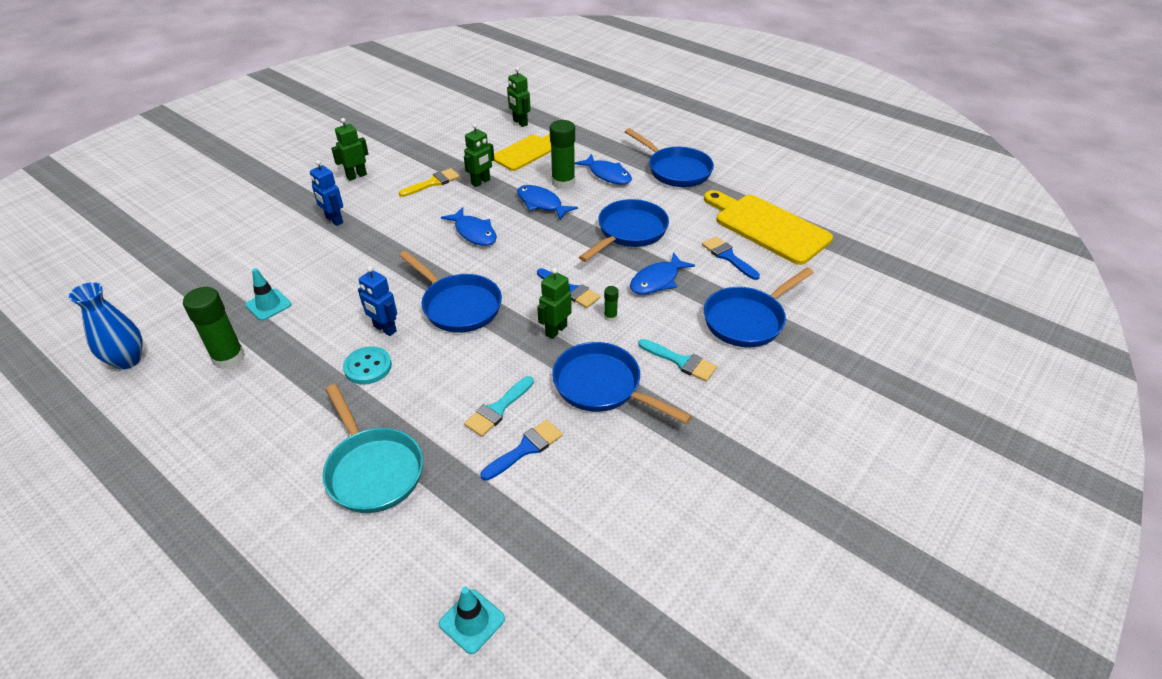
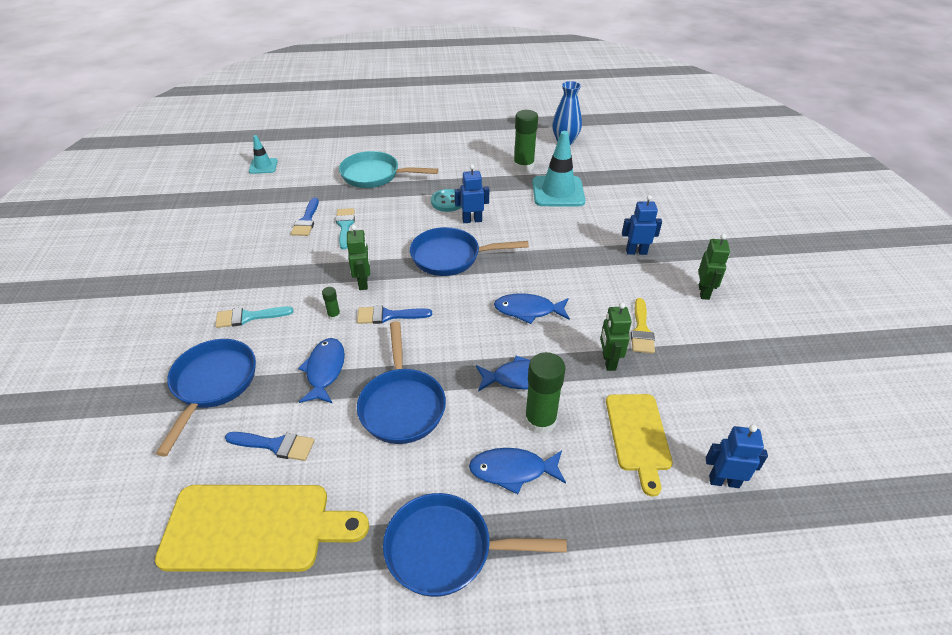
camera: 135 degrees right, 0 degrees up
turquoise traffic cone [245,268,291,321] -> turquoise traffic cone [532,131,585,206], size x1.84
green robot [507,67,531,127] -> blue robot [706,424,768,488]
blue pan [552,342,692,424] -> none

